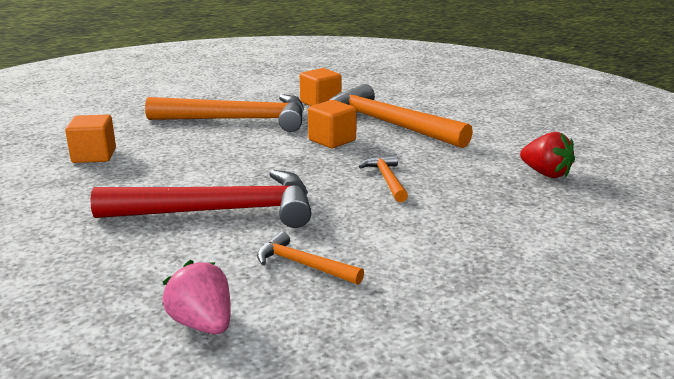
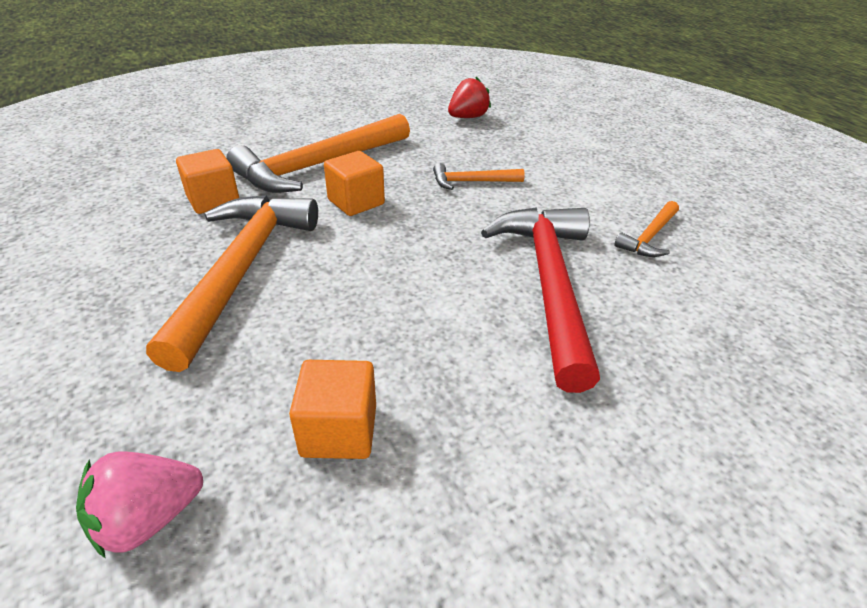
camera: 85 degrees left, 15 degrees up
pink strawberry [162,260,231,334] -> pink strawberry moved to [76,451,203,559]

